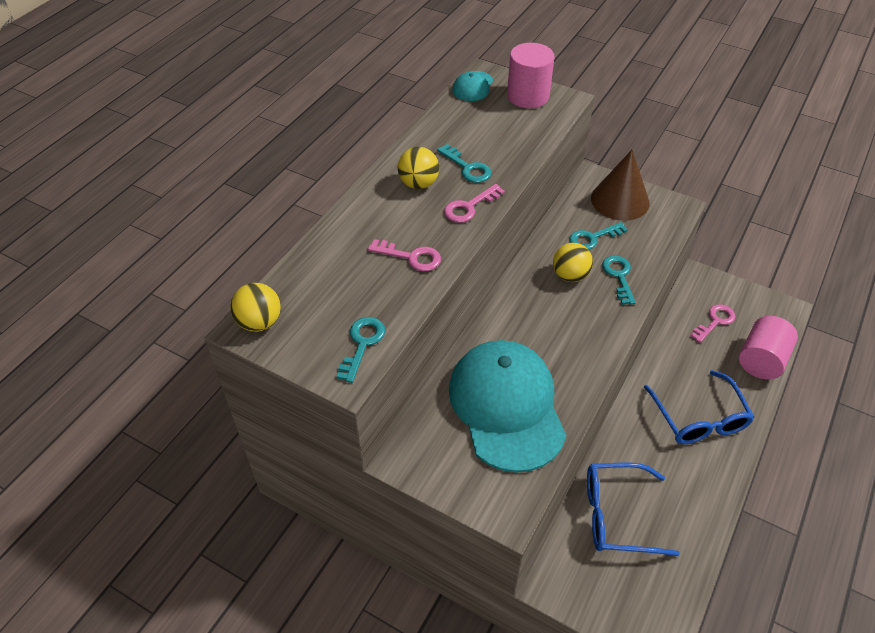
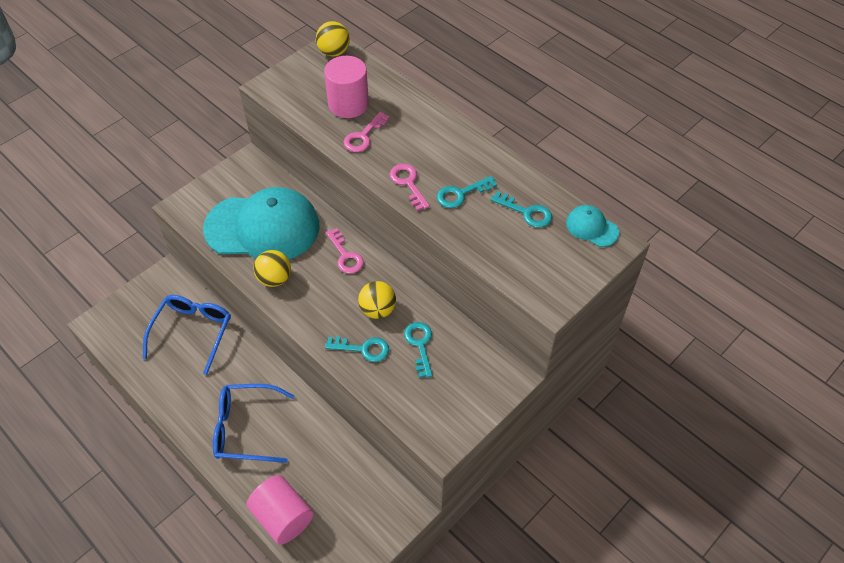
camera: 105 degrees right, 5 degrees up
turquoise key [337,317,386,383] -> turquoise key moved to [490,191,552,228]
yellow ball [398,147,439,189] -> yellow ball moved to [254,250,291,287]
pink cylinder [507,43,554,108] -> pink cylinder moved to [324,56,369,118]
brown cone [591,150,650,221] -> none
pink key [690,304,735,343] -> pink key moved to [326,228,364,274]

